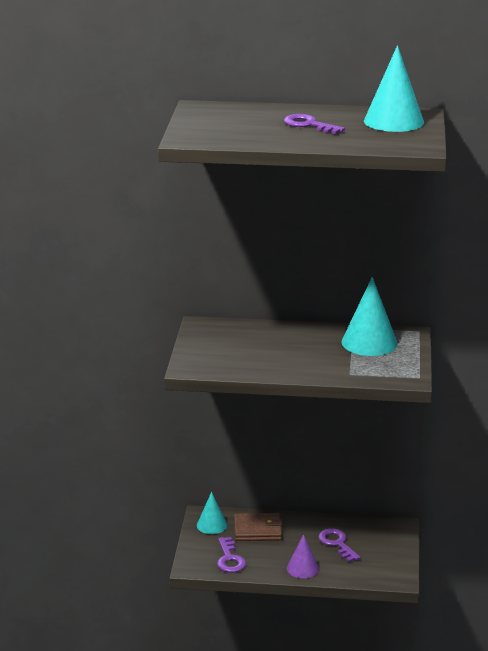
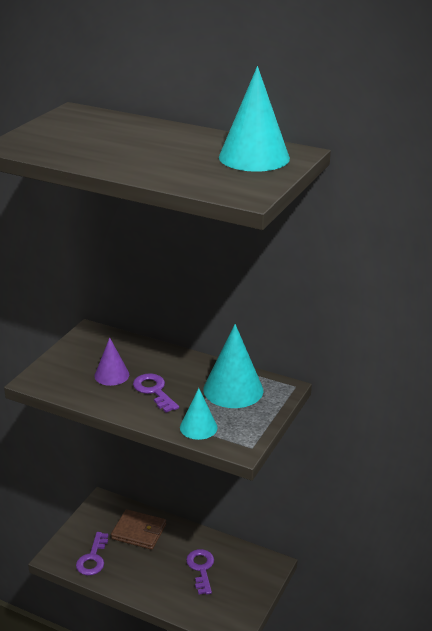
camera: 20 degrees right, 5 degrees up
turquoise cone [197,492,227,534] -> turquoise cone moved to [180,388,218,440]
purple key [284,114,345,134] -> purple key moved to [133,373,179,413]
purple cone [287,534,319,578] -> purple cone moved to [94,337,129,386]

